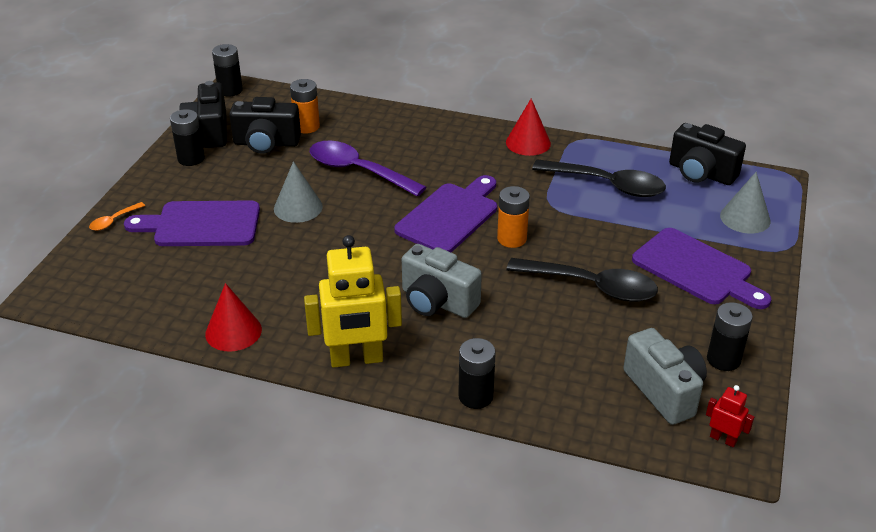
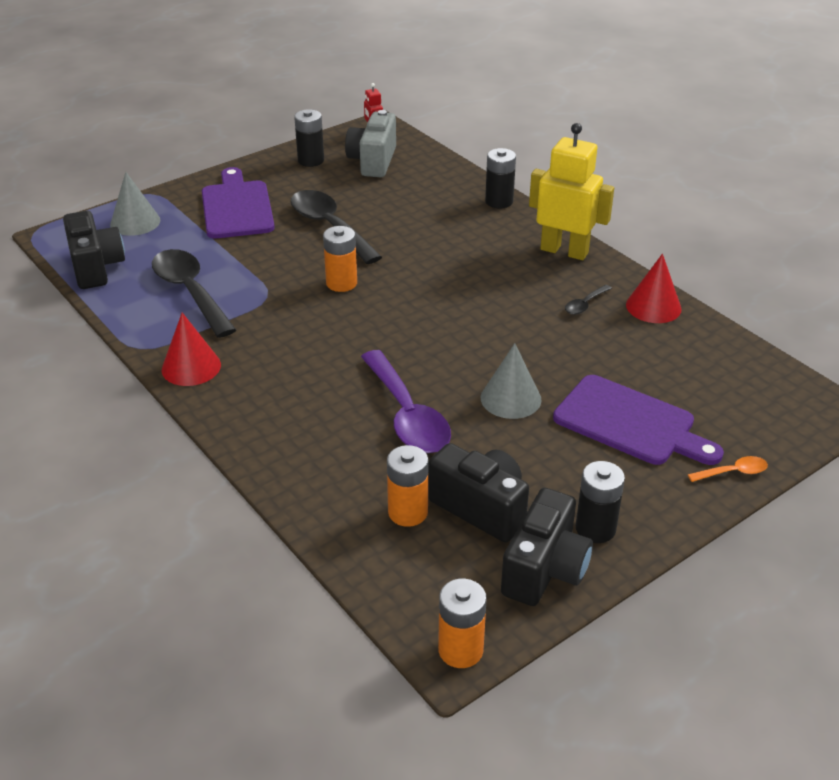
camera: 145 degrees left, 0 degrees up
black battery [212,44,243,97] -> orange battery [438,579,487,668]
purple cutting board [394,175,497,252] -> none
grey camera [402,244,482,318] -> none
none -> black spoon [565,285,612,315]

